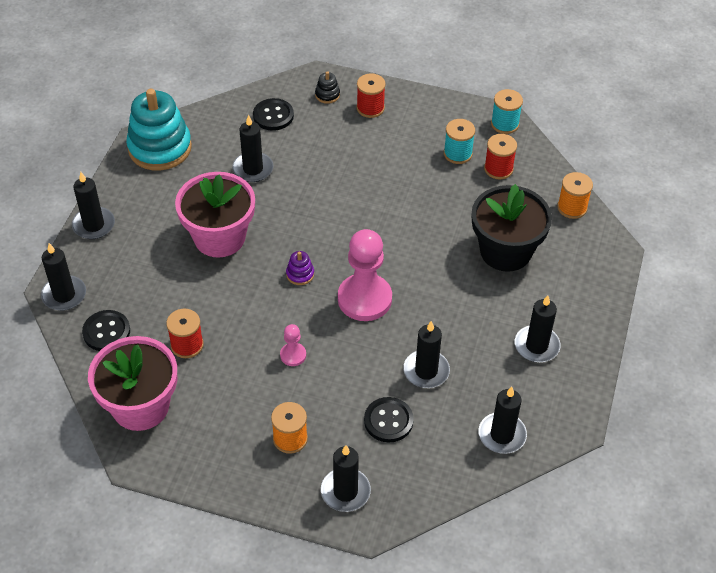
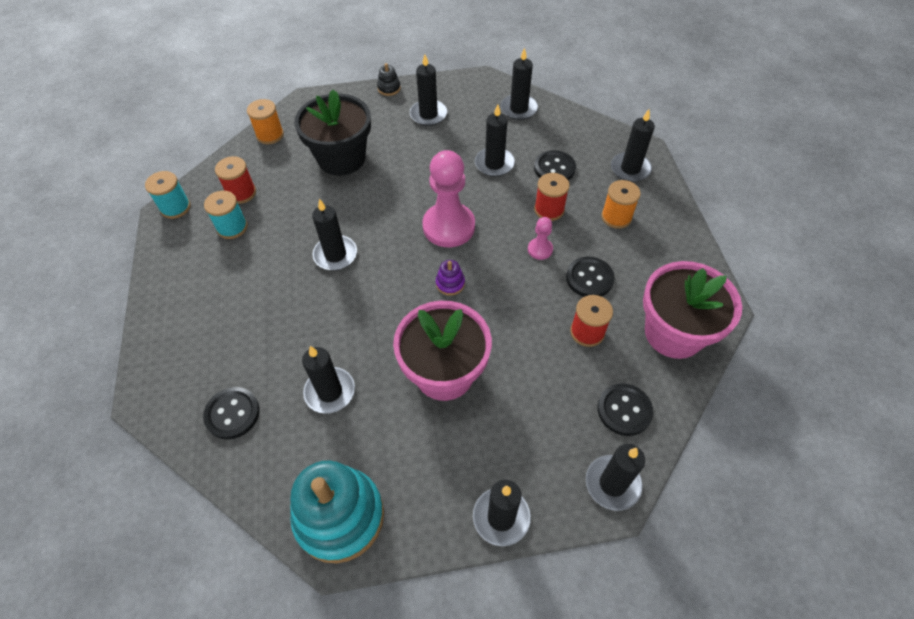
camera: 115 degrees left, 5 degrees up
black stacking toy [315,71,340,104] -> black stacking toy moved to [377,63,401,96]
red spool [357,73,386,118] -> red spool moved to [534,173,570,221]
none -> black candle [312,199,357,270]
none -> black button [566,257,614,297]

